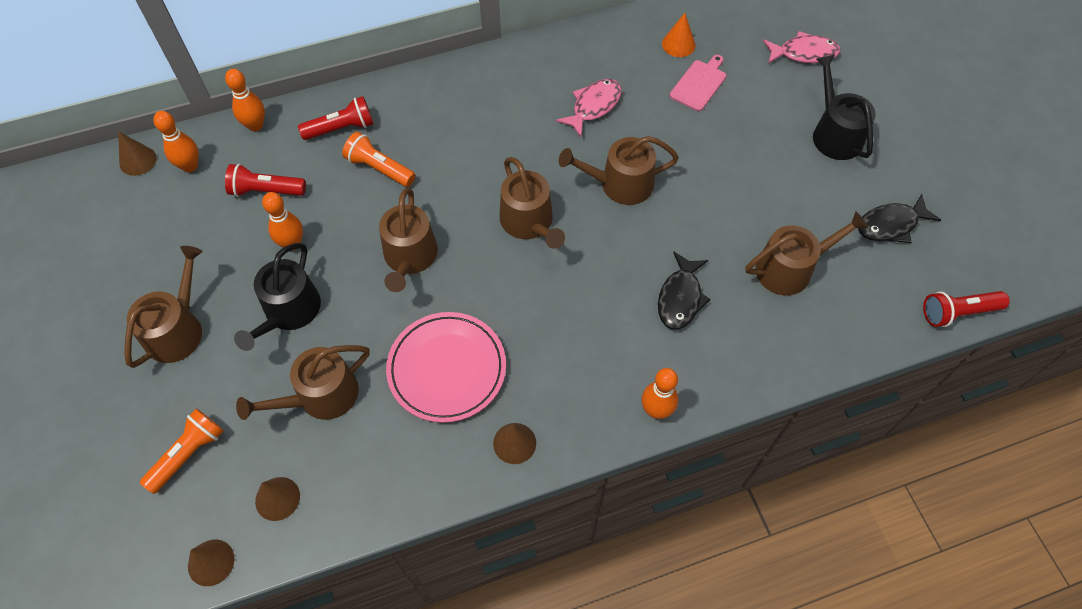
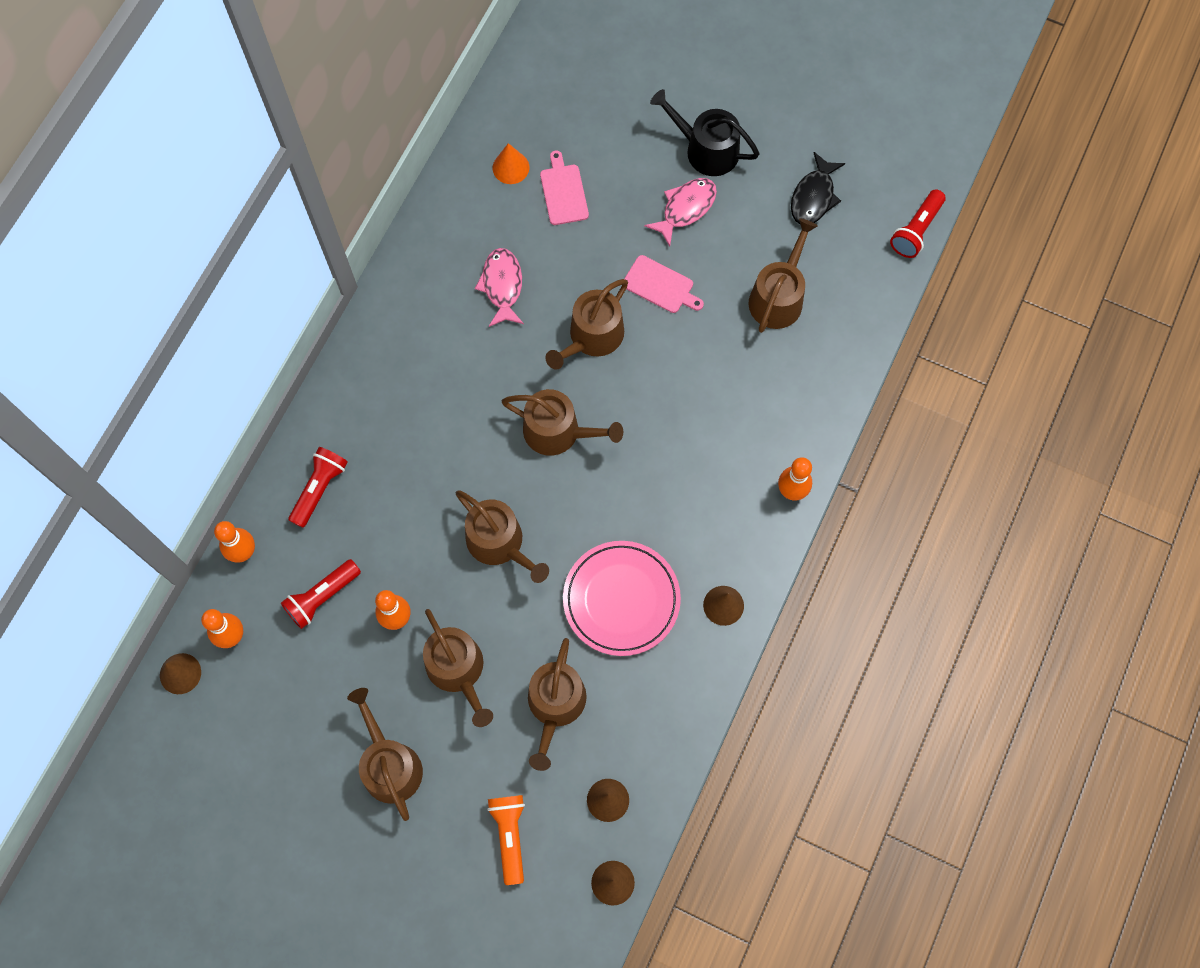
camera: 45 degrees left, 10 degrees up
black watering can [234,243,321,351] -> brown watering can [423,609,493,727]
orange flashlight [342,132,415,187] -> none
black fish [658,251,711,330] -> none
pink fish [763,31,841,64] -> pink fish moved to [644,178,717,246]
none -> pink cutting board [624,255,704,313]

